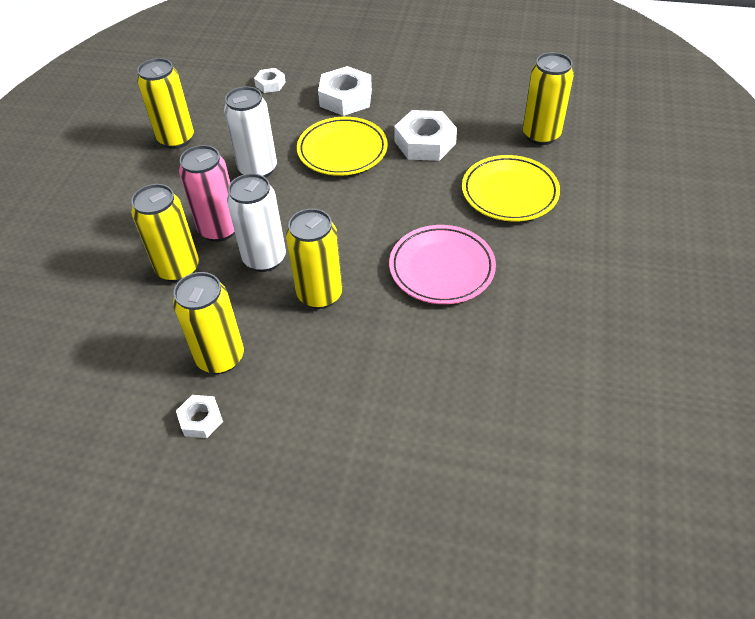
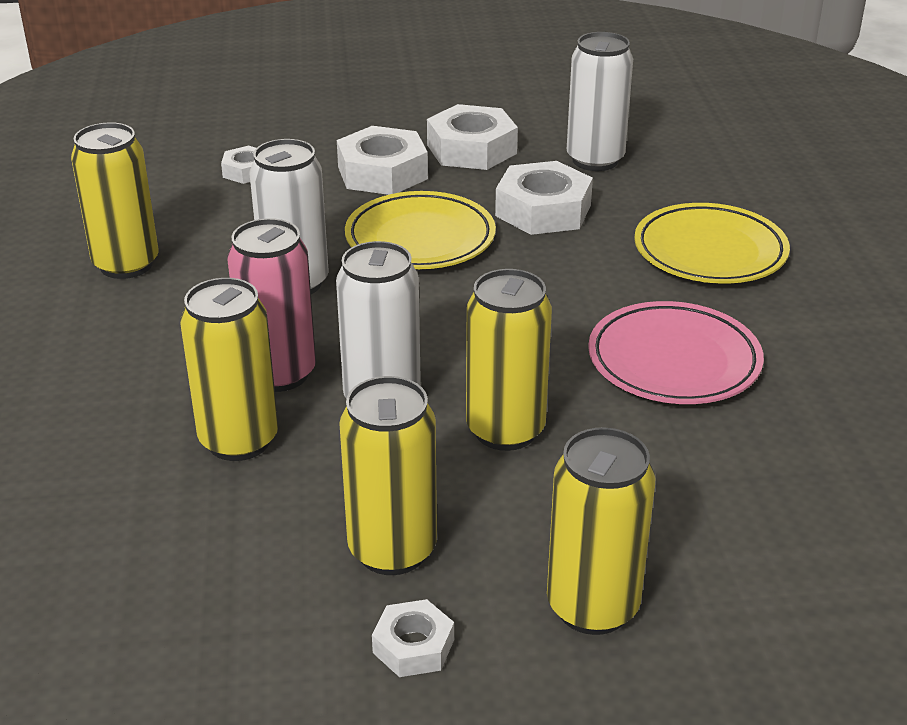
camera: 20 degrees left, 15 degrees down
yellow can [523,52,574,145] -> yellow can moved to [547,427,655,635]
none -> white nut [427,104,518,170]
none -> white can [567,32,633,171]

